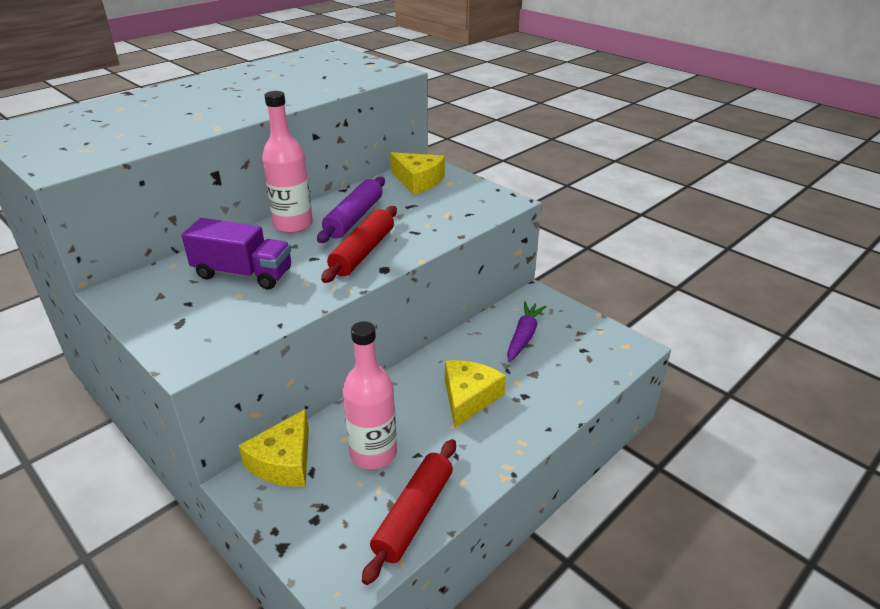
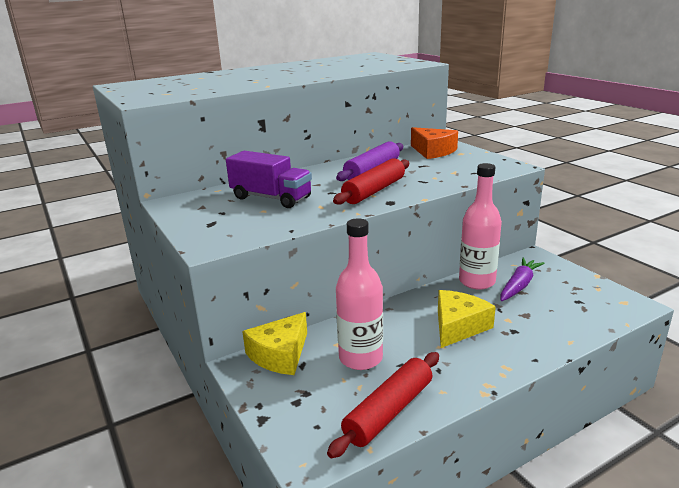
camera: 15 degrees right, 10 degrees down
pink bottle [262,91,313,233] -> pink bottle moved to [459,163,502,290]
yellow cheese [390,152,445,195] -> orange cheese [411,127,458,159]

